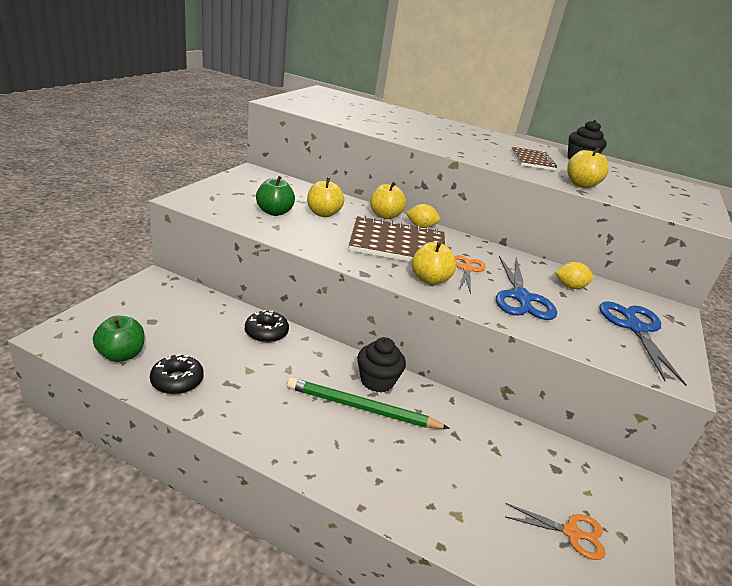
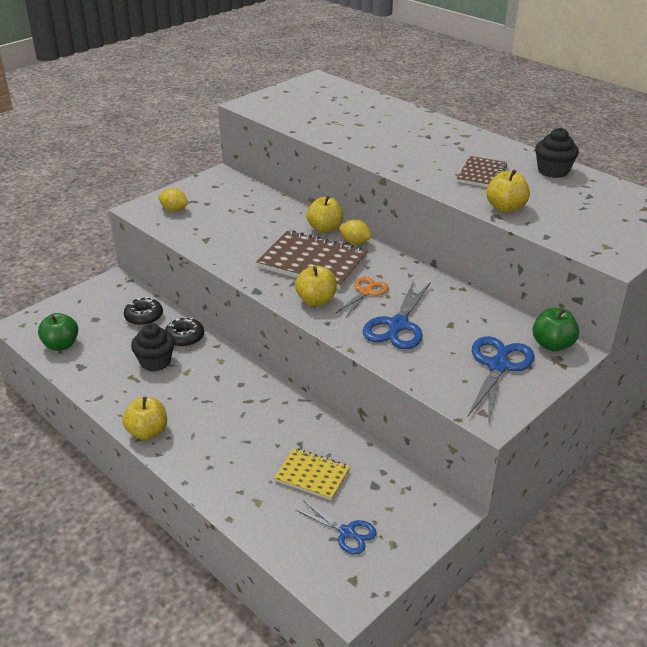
camera: 25 degrees right, 5 degrees up
black donut [150,354,204,395] -> black donut moved to [124,297,163,326]
green apple [256,176,295,216] -> green apple moved to [533,308,579,351]
green pencil [287,378,450,429] -> none
yellow apple [307,178,344,217] -> yellow apple moved to [123,397,167,440]
black cupcake [357,337,406,393] -> black cupcake moved to [131,323,175,371]
orange scissors [506,503,606,560] -> blue scissors [296,501,377,555]
yellow lemon [555,262,594,289] -> yellow lemon moved to [158,188,188,212]
none -> yellow notebook [274,448,350,500]

